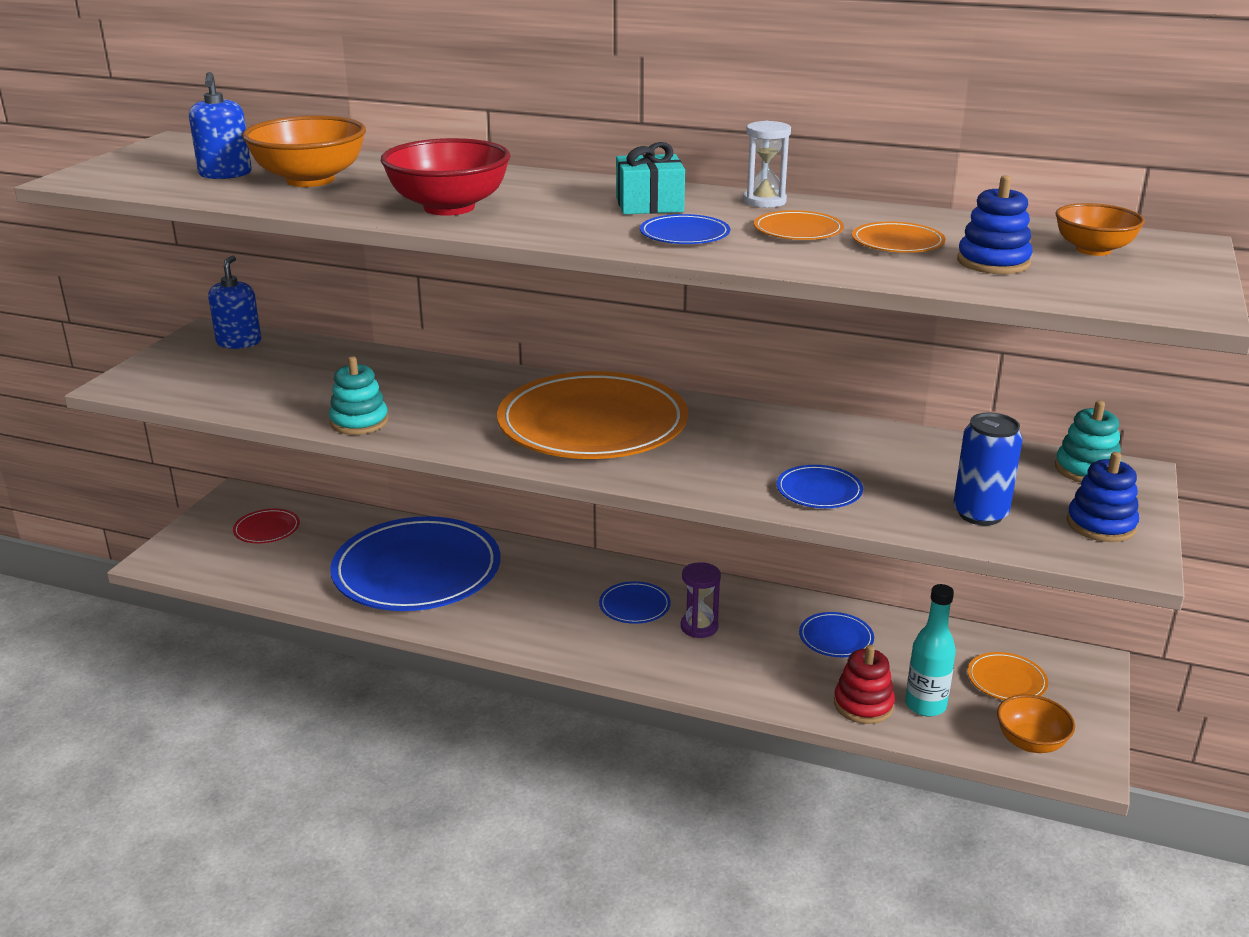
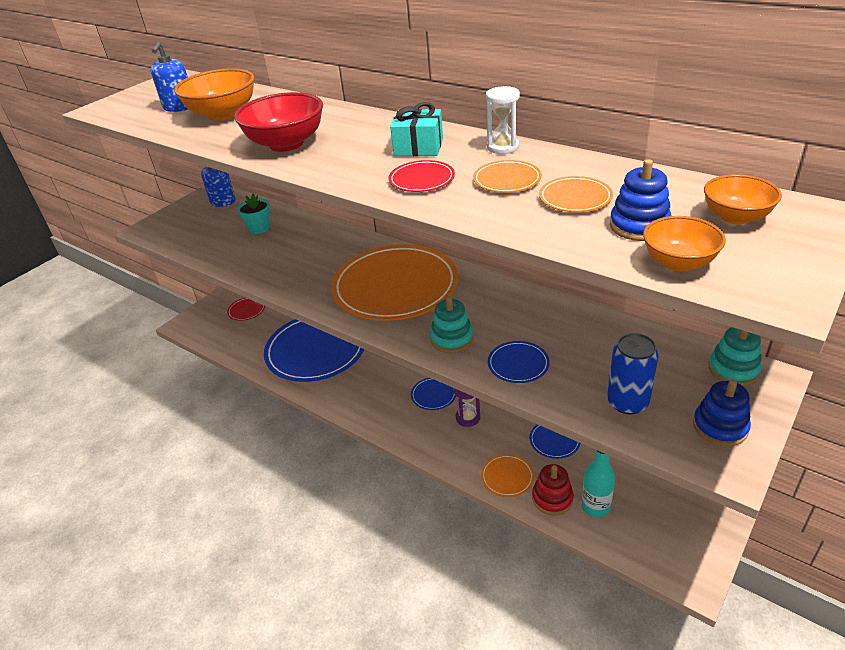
camera: 20 degrees right, 10 degrees up
turquoise stacking toy [329,356,388,435] -> turquoise stacking toy moved to [430,296,473,353]
blue plate [640,214,730,244] -> red plate [389,160,455,192]
orange plate [968,652,1048,700] -> orange plate moved to [481,454,534,497]
orange bowl [997,694,1075,753] -> orange bowl moved to [643,216,726,271]
none -> turquoise flower pot [237,194,270,234]

